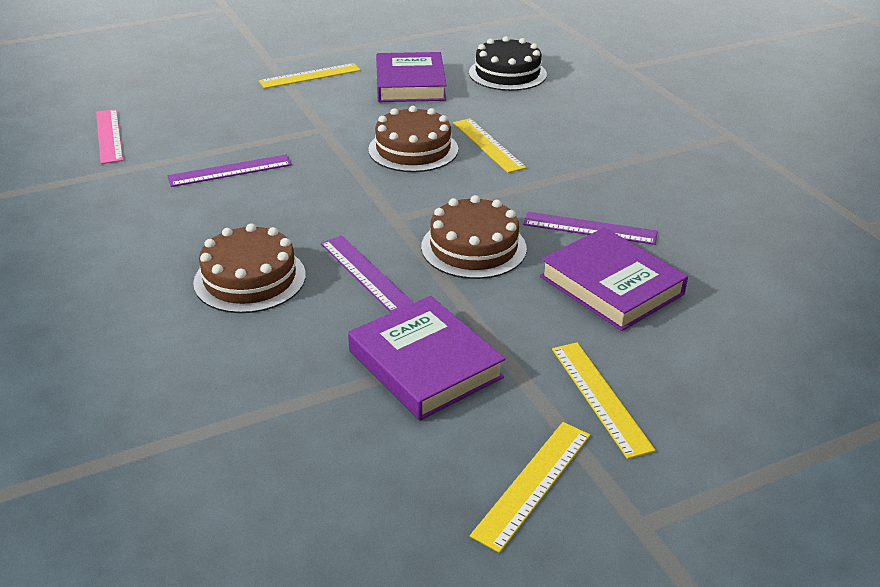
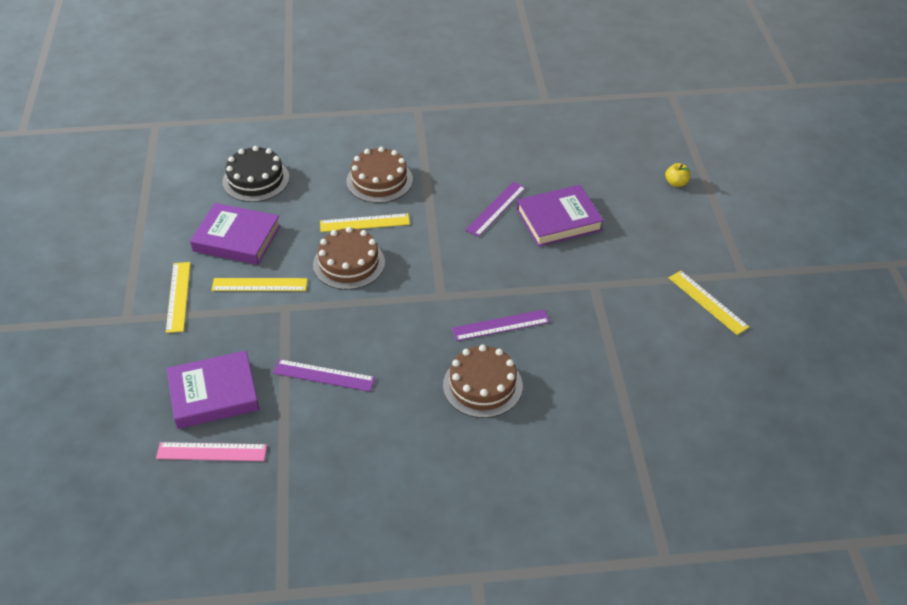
camera: 70 degrees left, 10 degrees up
purple ruler [167,155,292,187] -> purple ruler turned 75 degrees counterclockwise [273,359,375,392]
purple book [348,296,505,421] -> purple book moved to [167,351,259,429]
brown cake [421,195,527,279] -> brown cake moved to [346,147,413,203]
yellow ruler [552,342,656,459] -> yellow ruler moved to [211,278,308,291]
none -> yellow apple [665,163,690,187]

